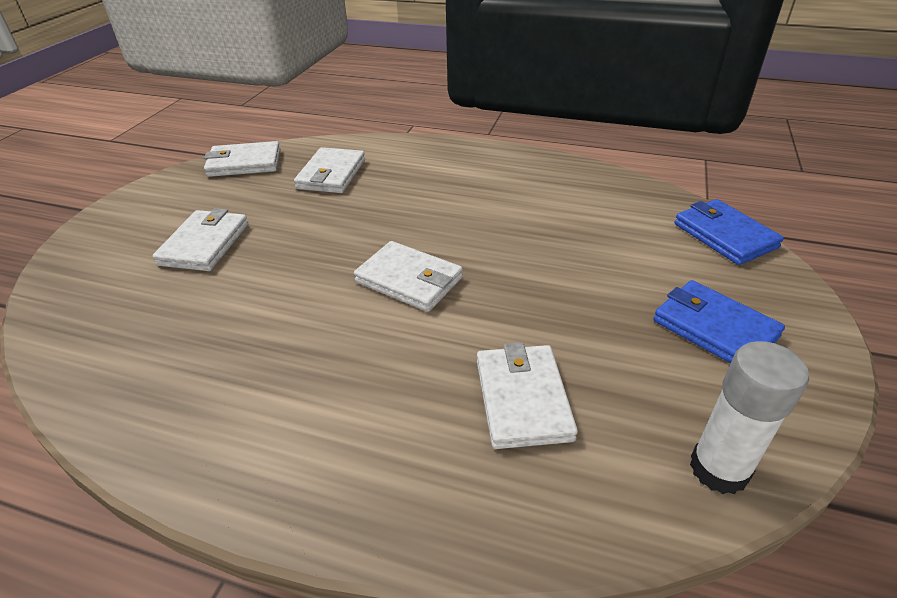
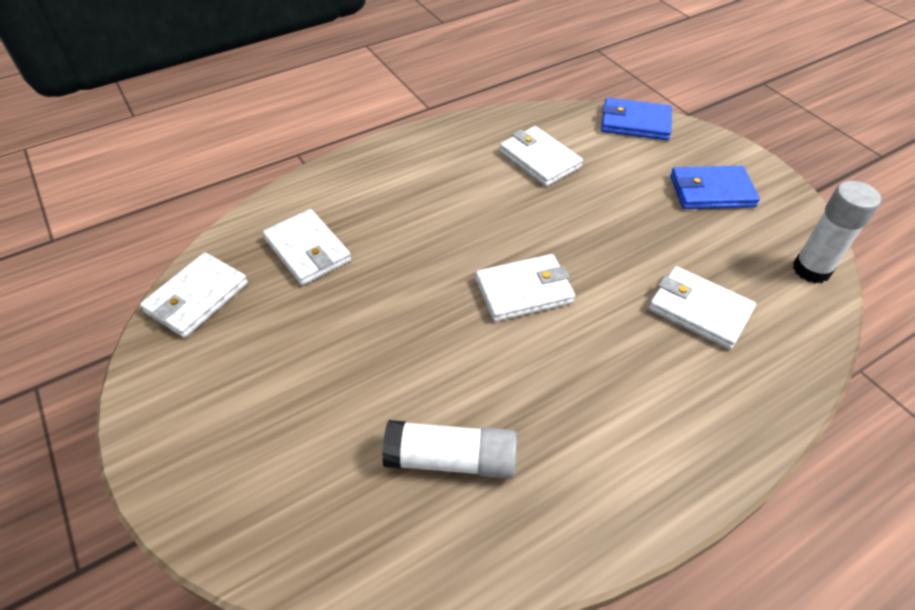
camera: 50 degrees left, 10 degrees up
white wallet [153,208,248,271] -> white wallet moved to [499,126,583,187]
none -> white glue stick [382,420,517,479]

